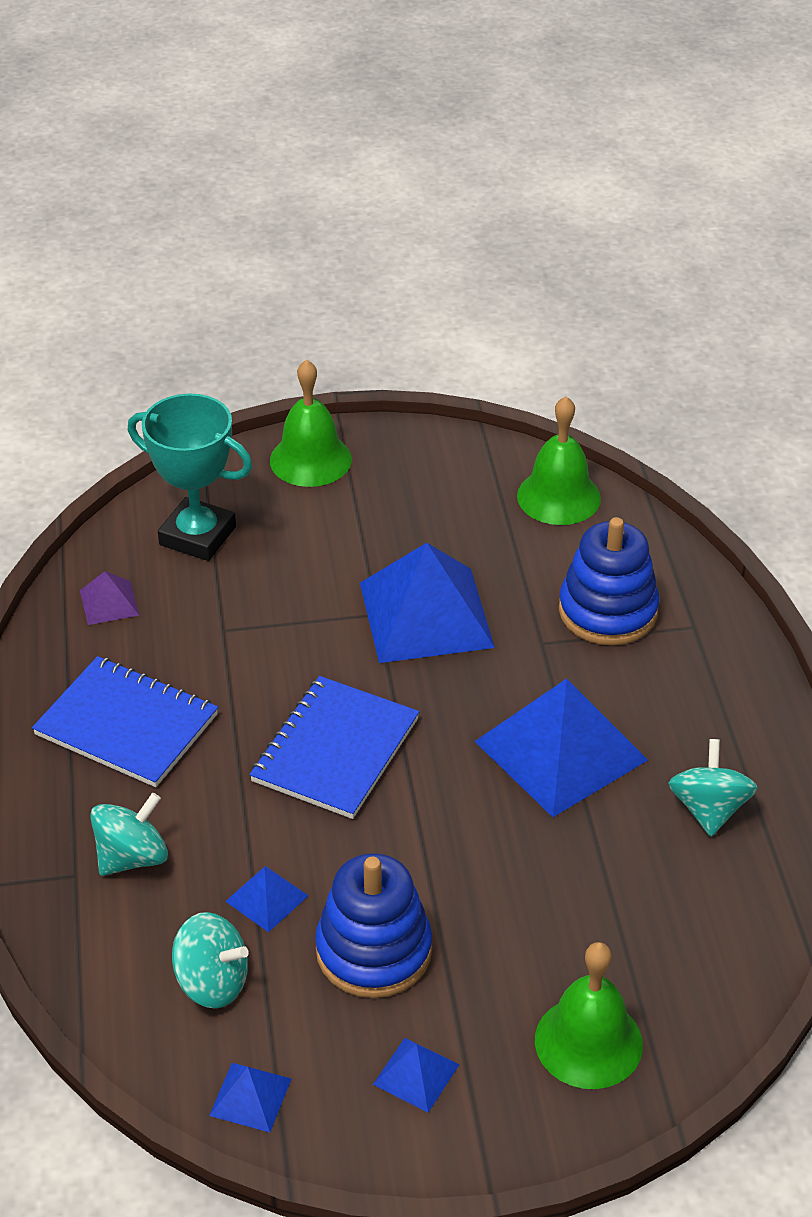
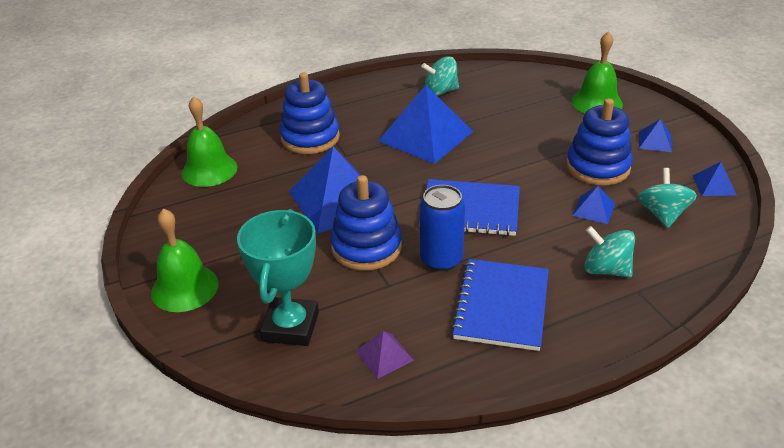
camera: 105 degrees left, 5 degrees down
none -> blue stacking toy [330,175,402,271]
none -> blue can [420,185,465,271]

